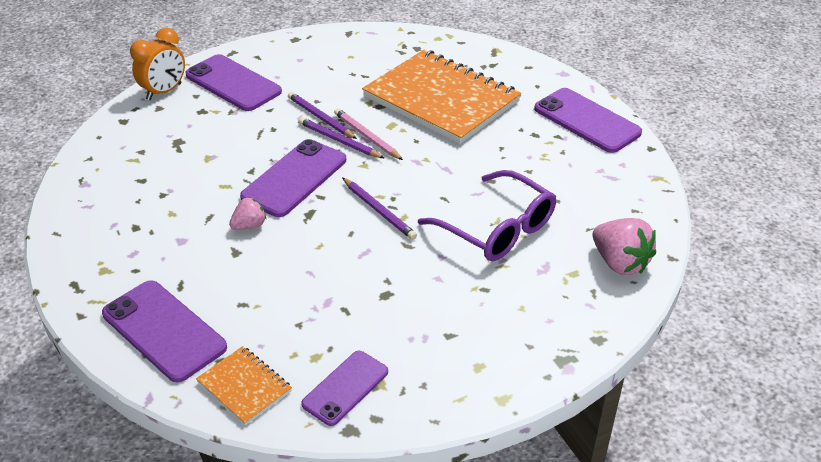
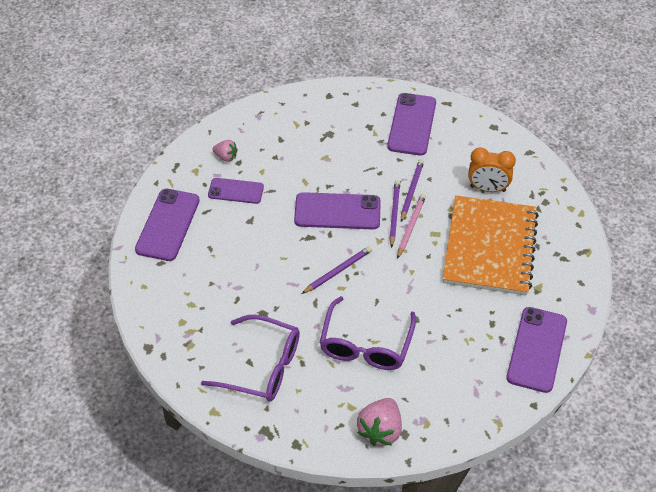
camera: 60 degrees right, 10 degrees up
orange clock [130,28,185,100] -> orange clock moved to [468,147,516,192]
orange notebook [196,346,292,425] -> none
pink strawberry [229,197,266,230] -> pink strawberry moved to [212,140,238,162]
purple phone [301,351,388,426] -> purple phone moved to [208,178,264,204]
purple pencil [342,177,417,240] -> purple pencil turned 150 degrees counterclockwise [302,246,372,294]
none -> purple glasses [201,315,300,401]

